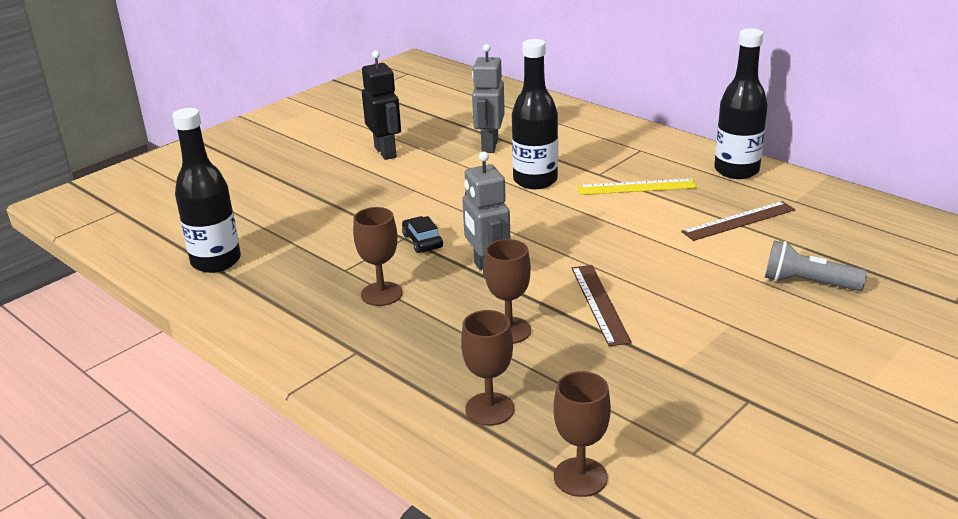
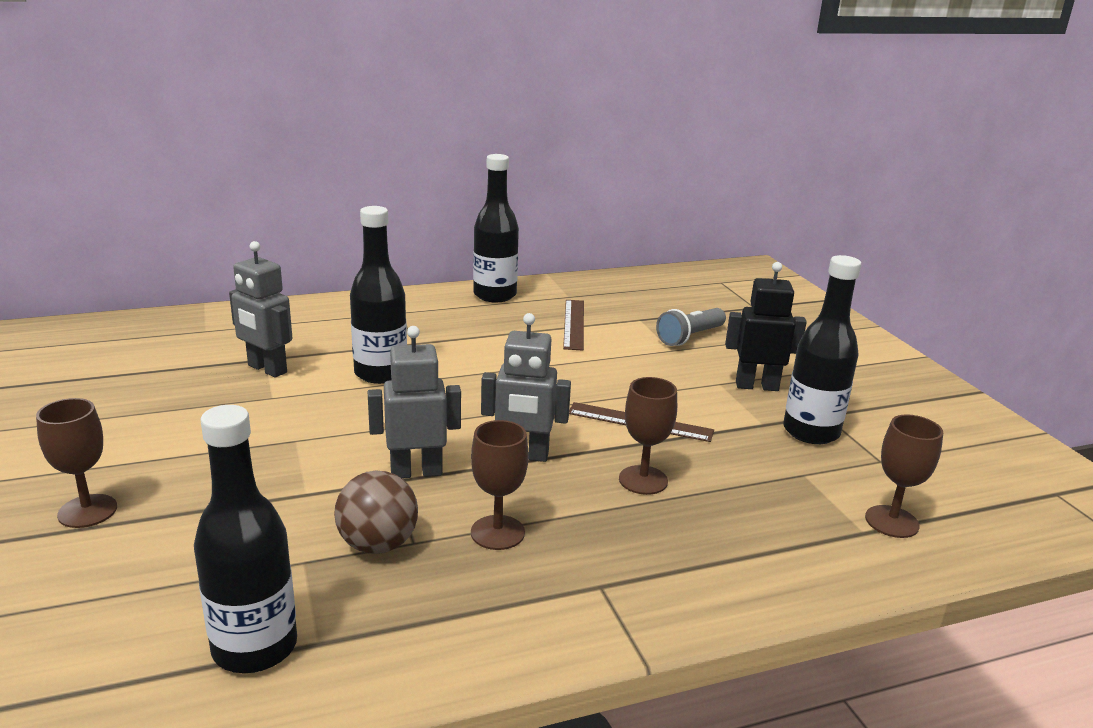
camera: 65 degrees left, 5 degrees down
black robot [362,51,401,160] -> black robot moved to [725,262,807,391]
black car [402,216,443,253] -> grey robot [368,326,461,478]
brown goblet [461,310,514,426] -> brown goblet moved to [36,398,117,528]
yellow ruler [577,178,697,195] -> none
none -> brown ball [334,471,418,554]
none -> black bottle [783,255,861,444]

